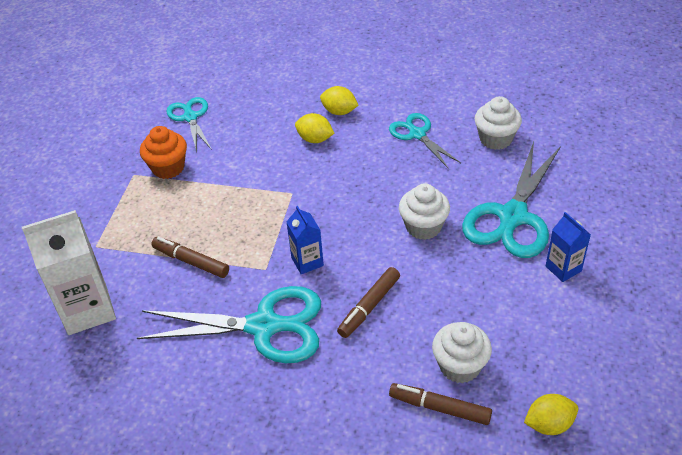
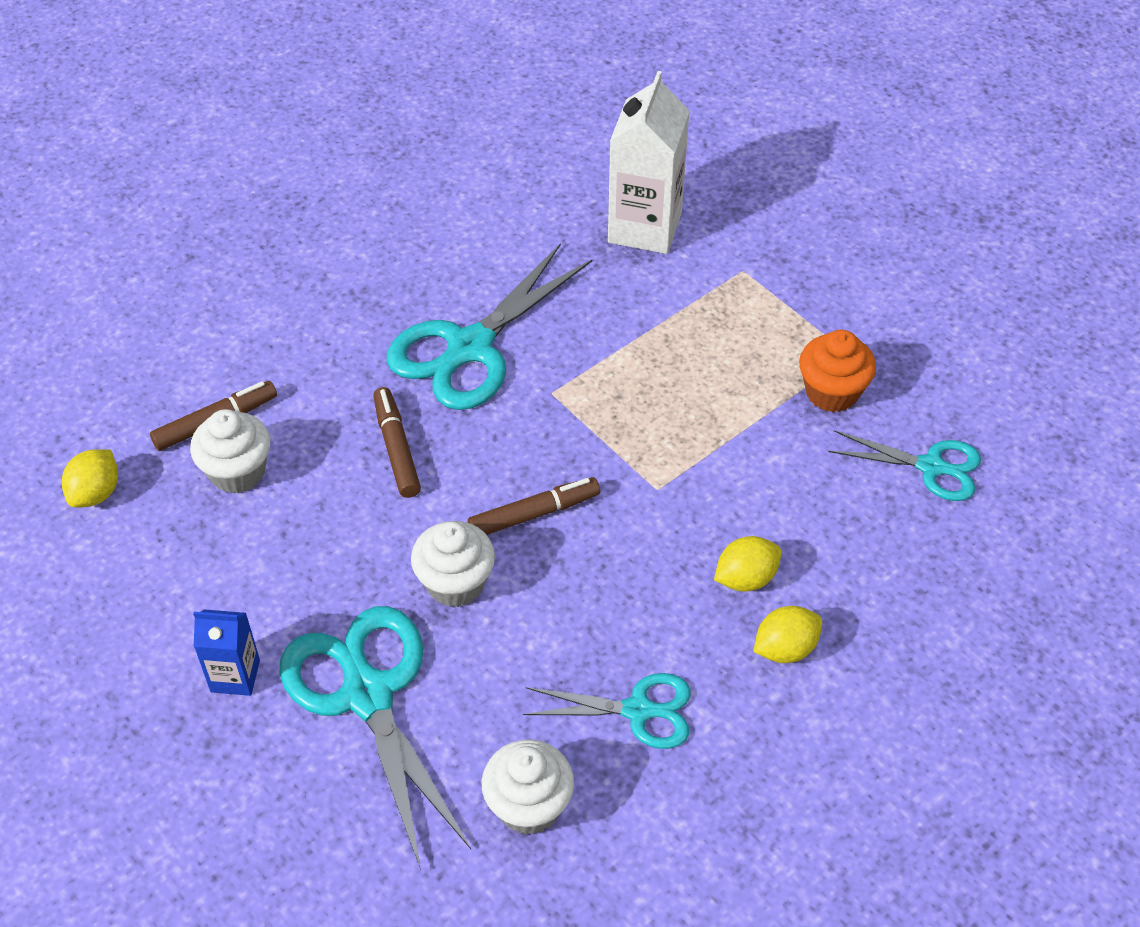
camera: 125 degrees right, 5 degrees up
brown marker [151,237,229,278] -> brown marker moved to [468,477,600,535]
blue carton [287,206,324,274] -> none

